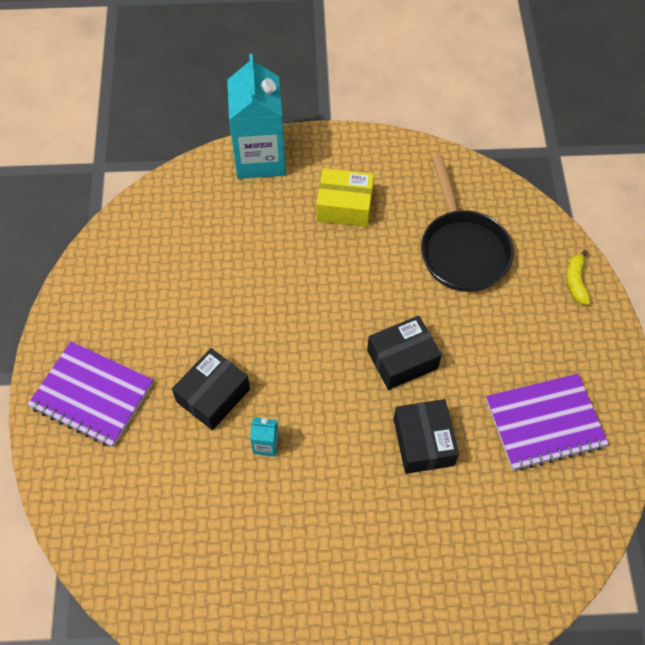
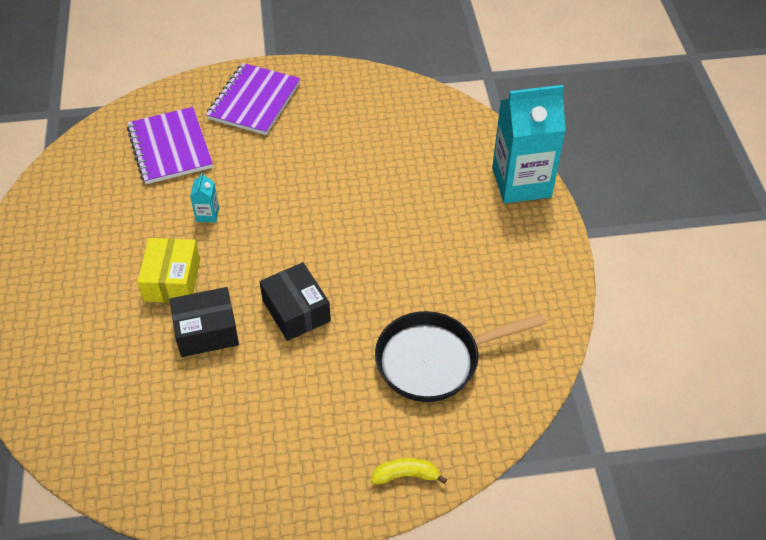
camera: 85 degrees right, 10 degrees down
black box [172,348,250,430] -> none
yellow box [317,168,374,227] -> yellow box moved to [137,238,200,303]
purple notebook [486,373,609,471] -> purple notebook moved to [127,107,213,184]

